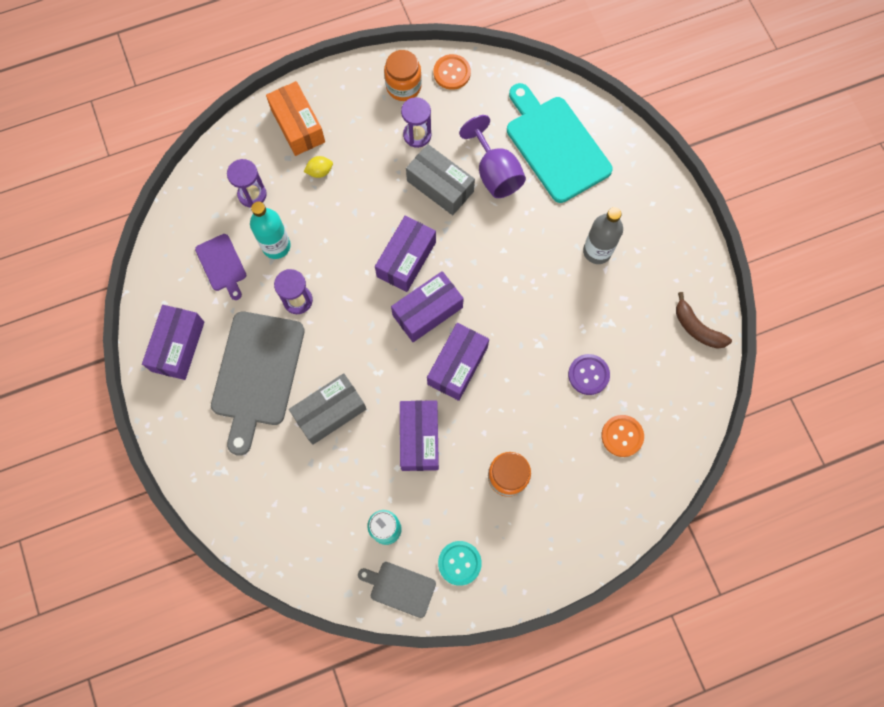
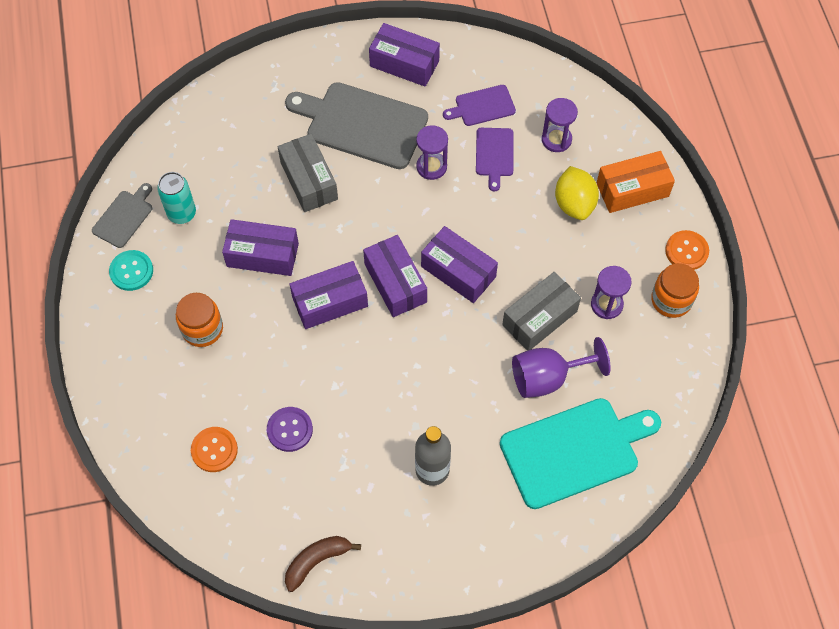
camera: 100 degrees right, 10 degrees down
turquoise bottle [250,202,291,259] -> purple cutting board [476,128,514,191]
yellow lemon [304,156,333,178] -> yellow lemon [555,166,599,220], size x1.87
purple box [427,323,489,401] -> purple box turned 60 degrees counterclockwise [290,261,368,329]
orange button [434,54,471,90] -> orange button moved to [665,230,709,270]

